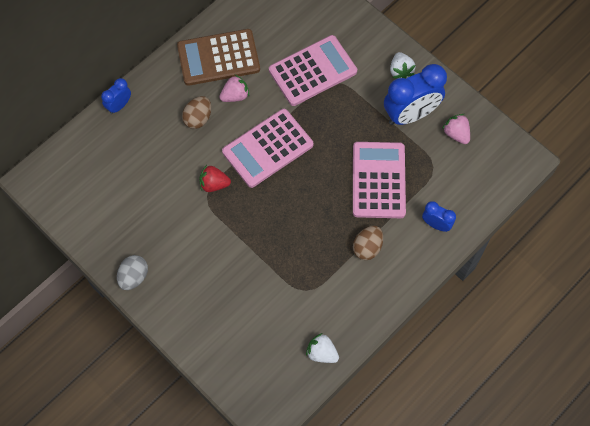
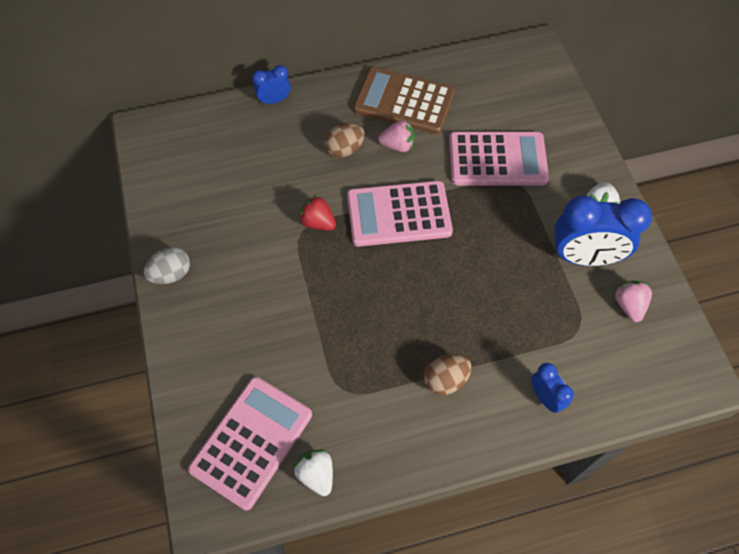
camera: 30 degrees right, 5 degrees down
pink calculator [353,142,406,218] -> pink calculator moved to [188,377,312,511]

